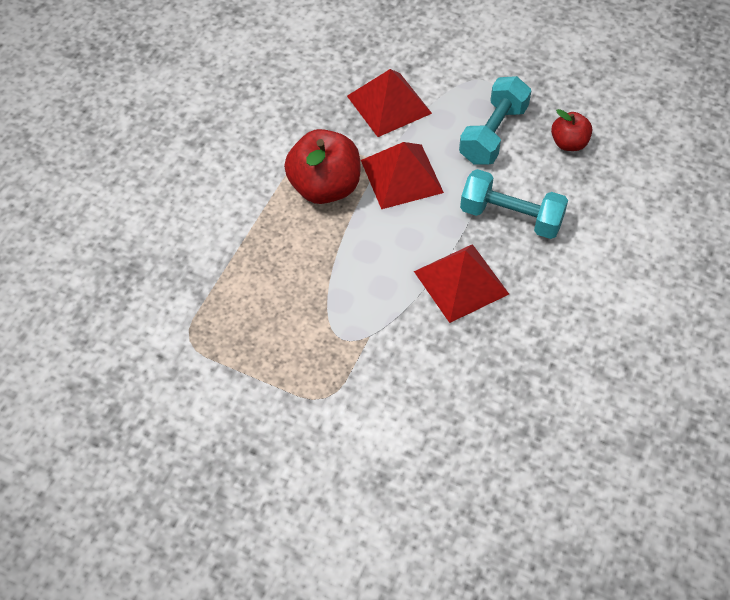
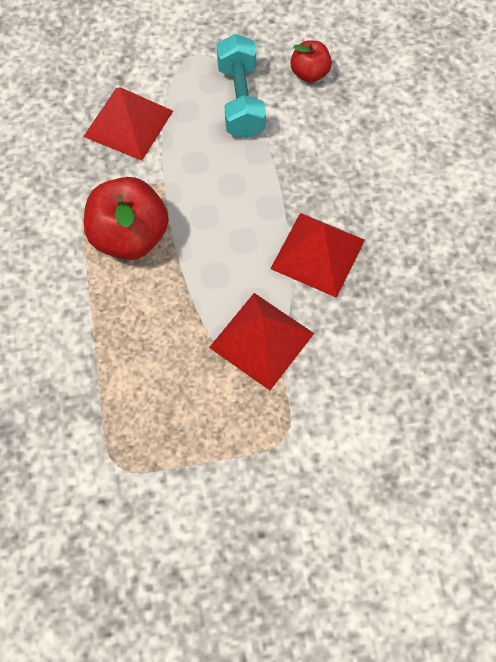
camera: 35 degrees left, 10 degrees up
red pyramid [361,142,444,209] -> red pyramid moved to [209,293,314,390]
turquoise dumbbell [460,169,568,239] -> none

